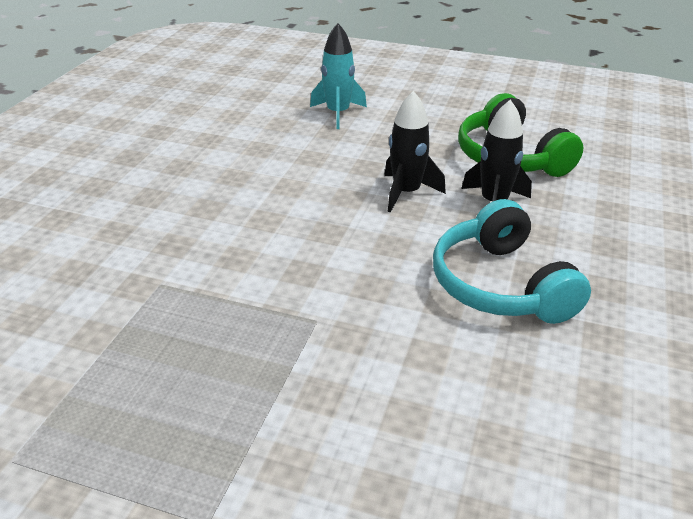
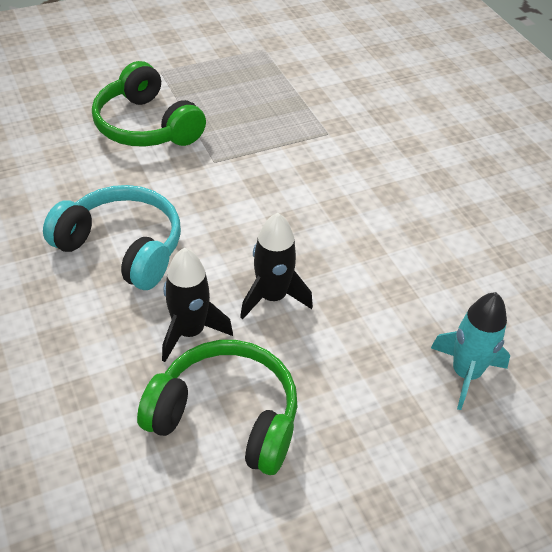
camera: 135 degrees right, 10 degrees up
none -> green headphones [92,61,206,147]

